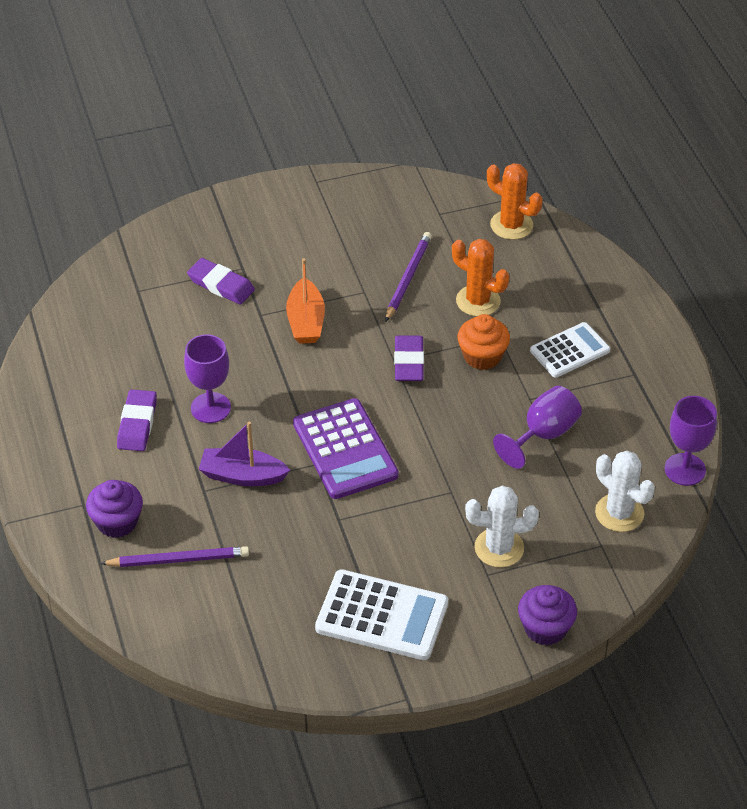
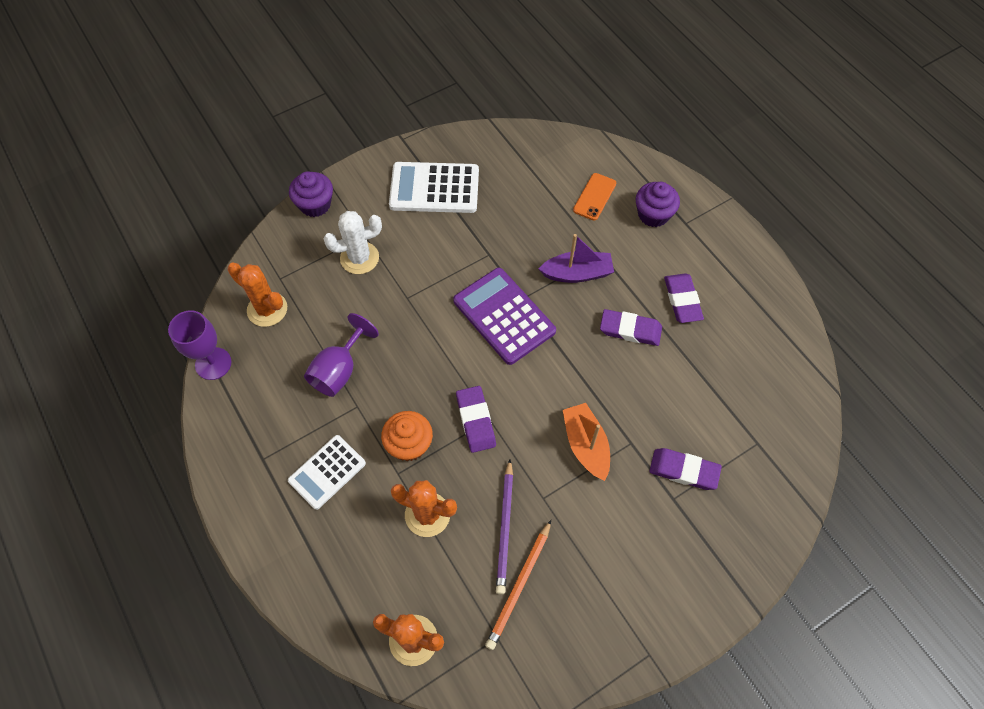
camera: 165 degrees right, 15 degrees up
purple pencil [100,546,249,567] -> orange phone [573,173,616,220]
purple goblet [184,334,231,423] -> purple eraser [600,309,662,346]
white cactus [595,450,655,532] -> orange cactus [228,262,287,327]
none -> orange pencil [485,520,551,650]

